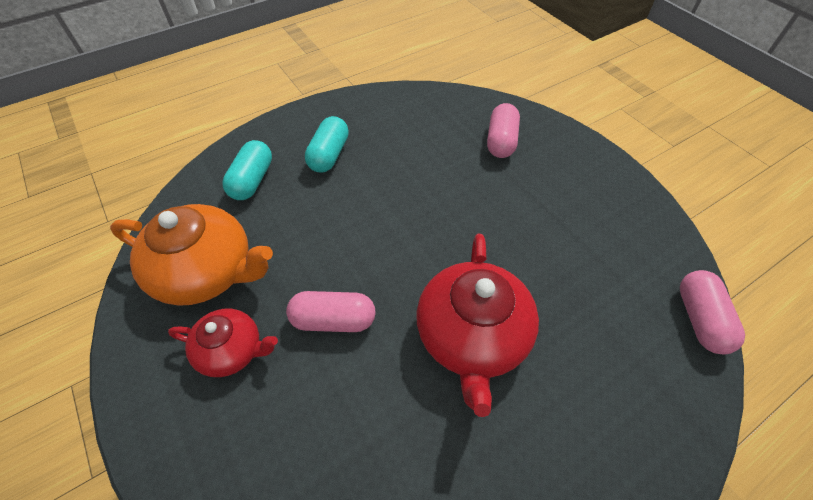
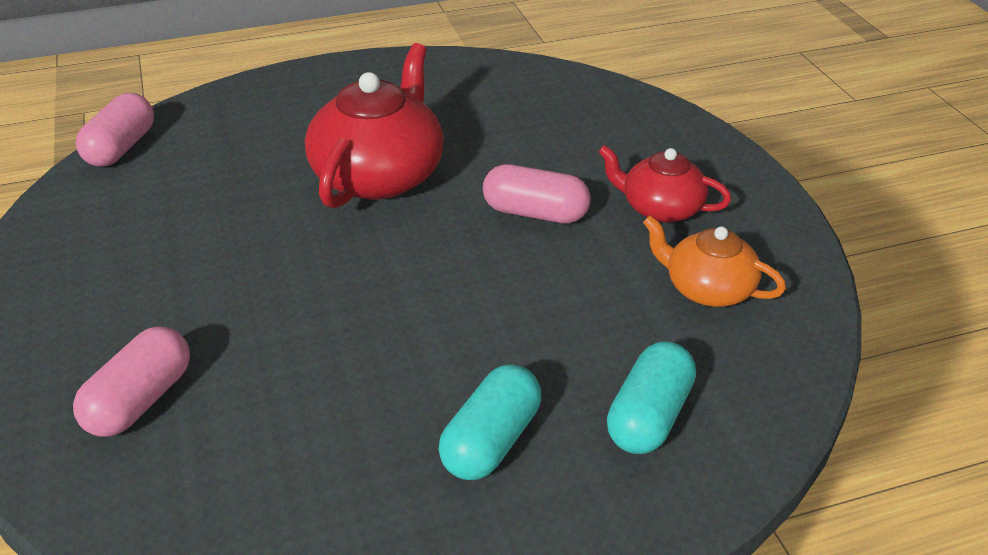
camera: 165 degrees left, 15 degrees down
orange teapot [110,204,273,306] -> orange teapot [643,216,786,307], size x0.58

